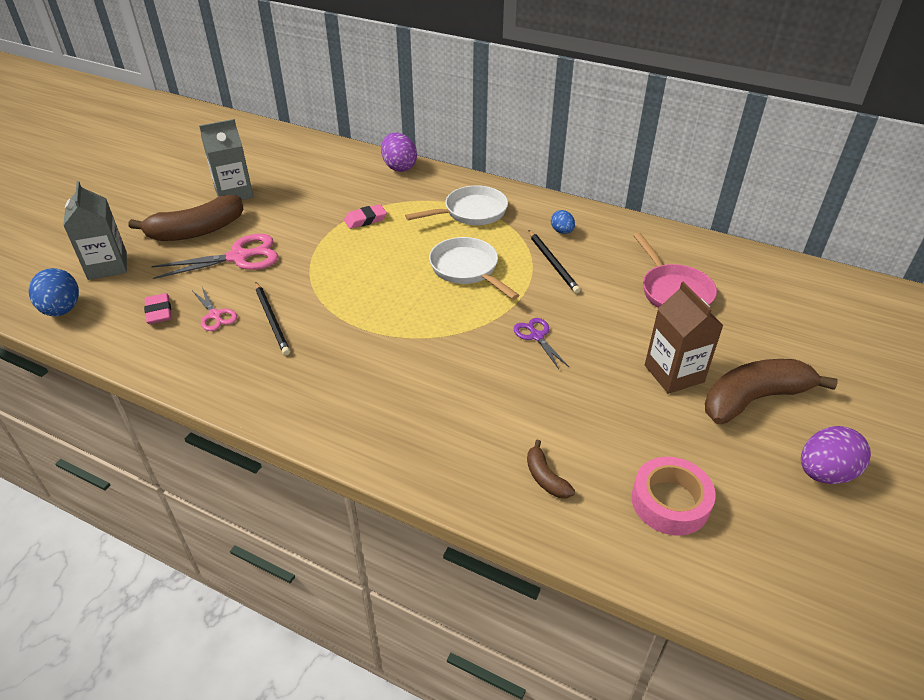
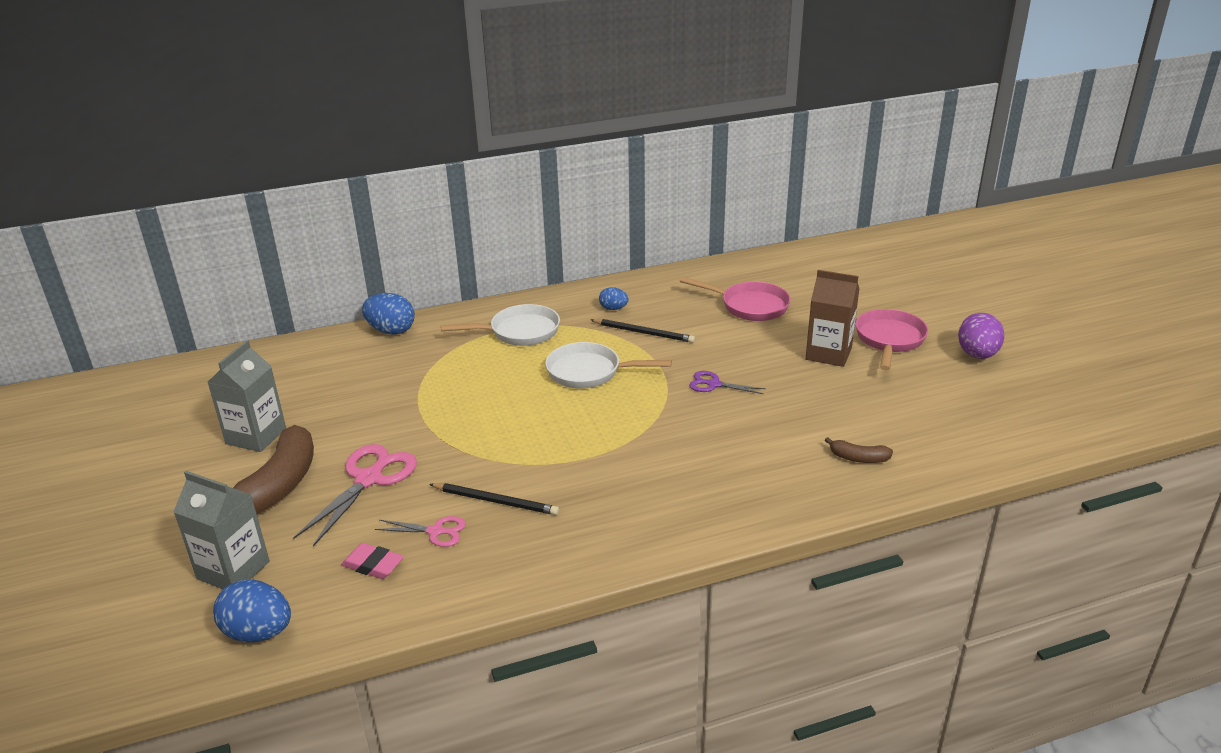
camera: 45 degrees left, 10 degrees down
pink eraser [344,204,387,229] -> none
purple egg [381,133,417,172] -> blue egg [362,293,415,335]
white pan [405,185,508,225] -> white pan turned 60 degrees clockwise [441,304,560,346]
pink tape [631,457,716,536] -> none
brown banana [705,359,838,424] -> pink pan [856,309,928,370]

